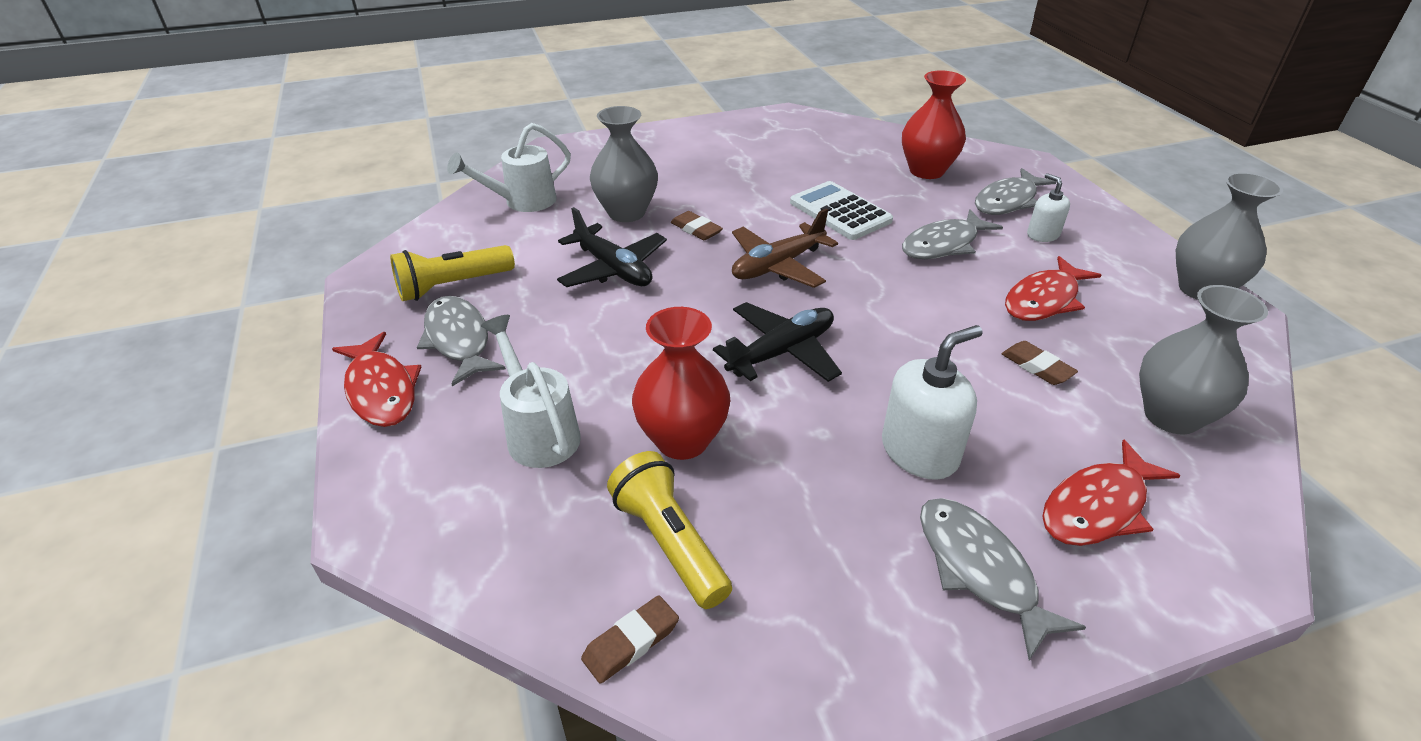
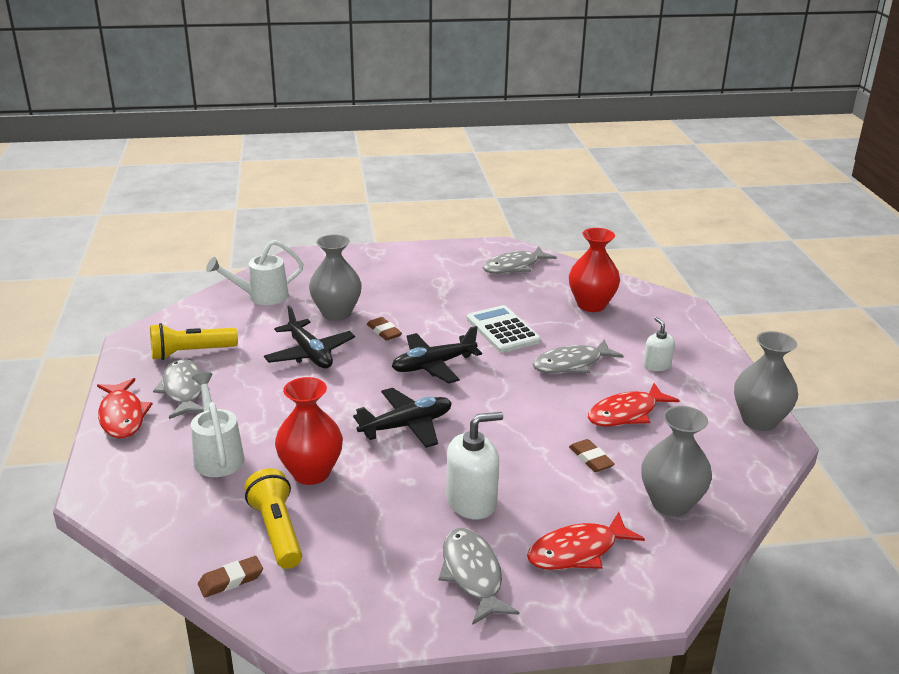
camera: 10 degrees right, 10 degrees down
brown plane [732,208,838,288] -> black plane [392,326,482,384]
grey fish [975,168,1056,215] -> grey fish moved to [482,246,557,274]

